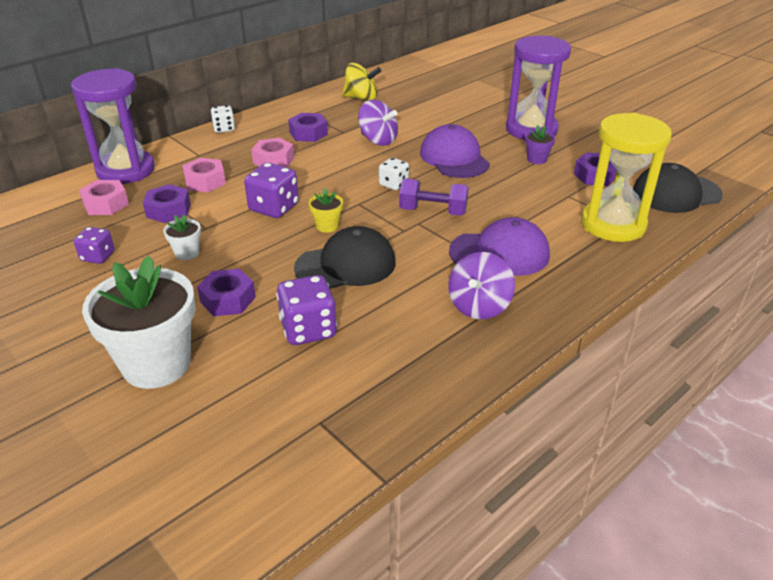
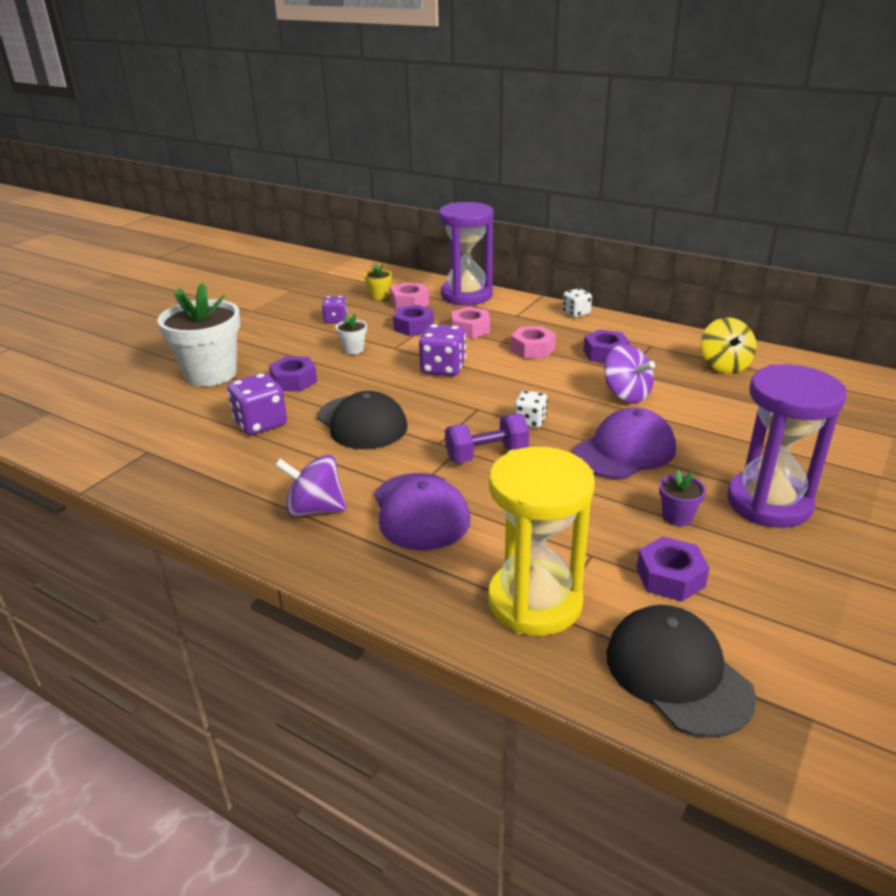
camera: 75 degrees right, 5 degrees down
yellow flower pot [309,188,343,233] -> yellow flower pot moved to [364,263,392,300]
purple spinning top [358,100,398,146] -> purple spinning top turned 60 degrees counterclockwise [604,345,655,403]
purple dumbbell [399,179,469,216] -> purple dumbbell turned 75 degrees clockwise [445,414,529,463]

